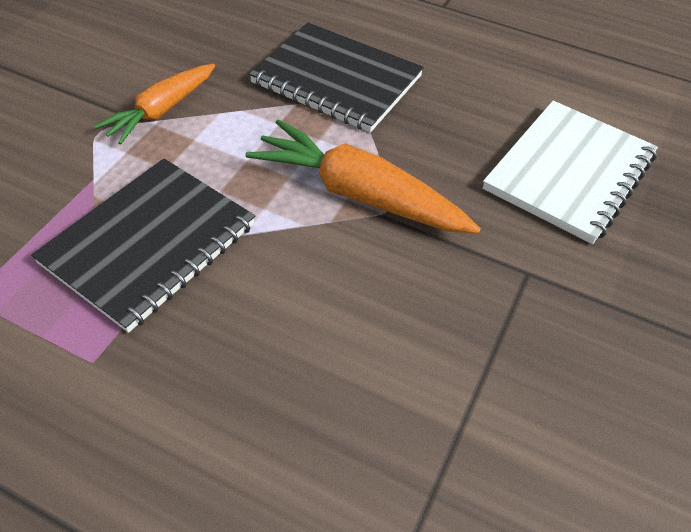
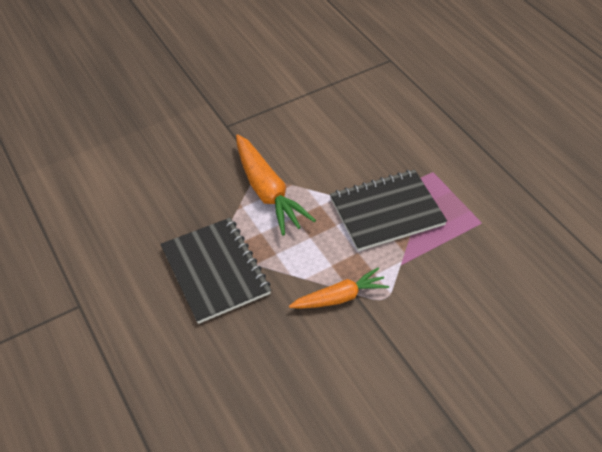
camera: 145 degrees left, 0 degrees up
white notebook [483,101,658,244] -> none

